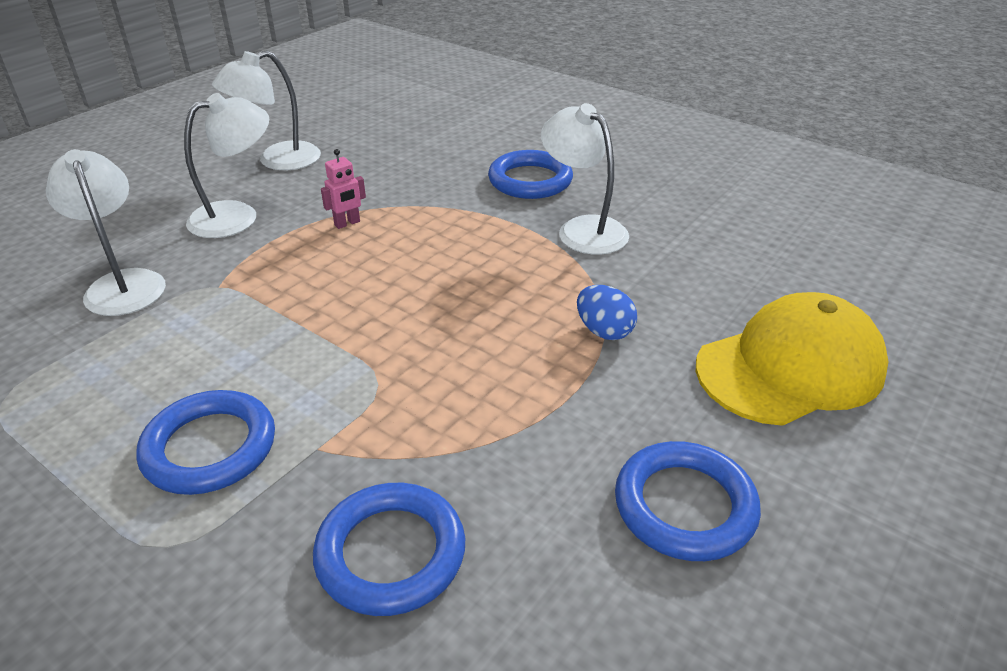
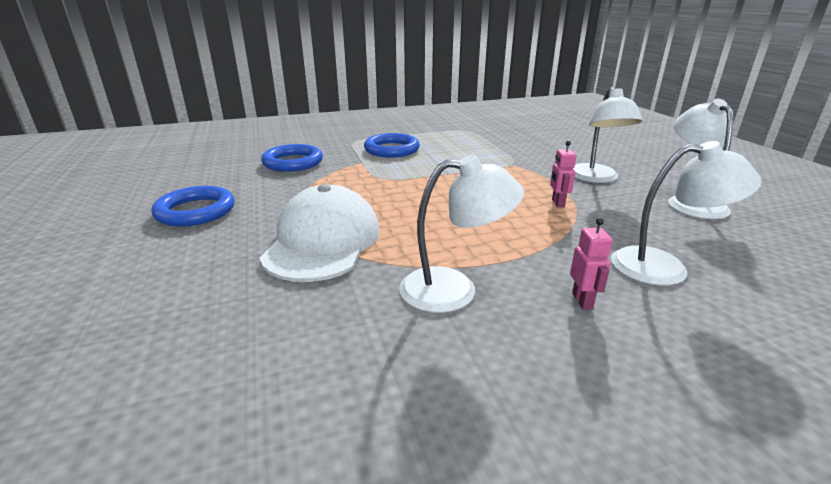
camera: 125 degrees right, 10 degrees down
white lamp [46,149,166,316] -> white lamp moved to [611,141,762,286]
blue ring [488,150,573,199] -> pink robot [570,218,613,310]
blue egg [577,285,637,340] -> white cap [260,184,380,282]
yellow cap [696,292,888,426] -> none

